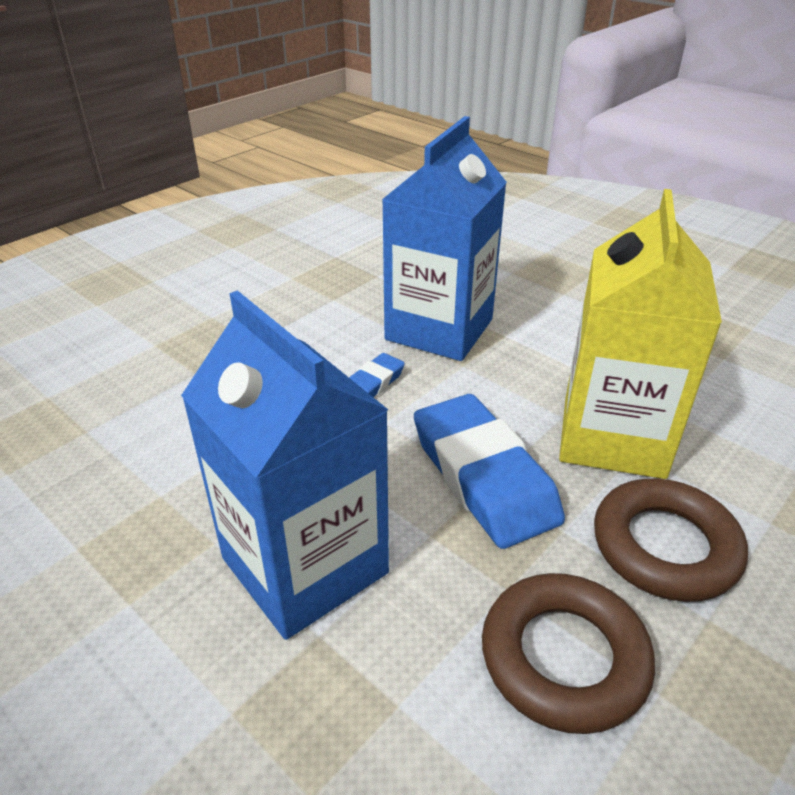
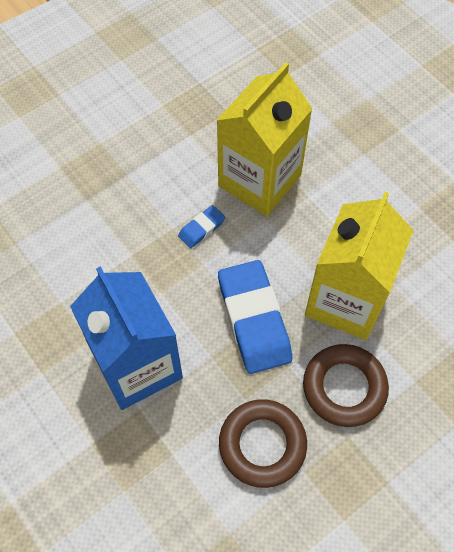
camera: 10 degrees right, 25 degrees up
blue carton [382,116,507,361] -> yellow carton [216,62,313,216]

